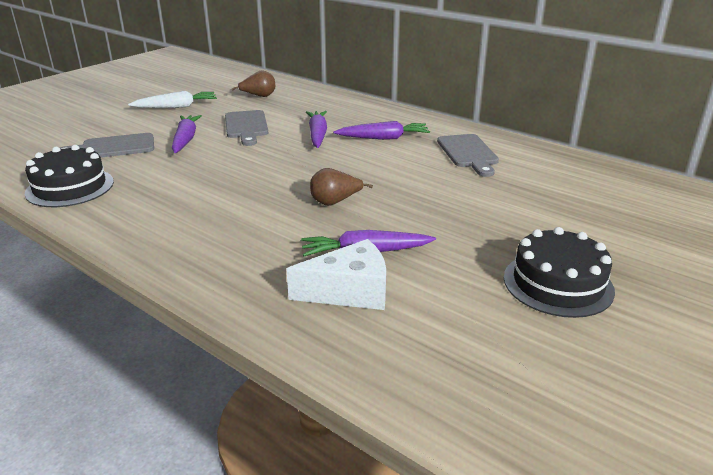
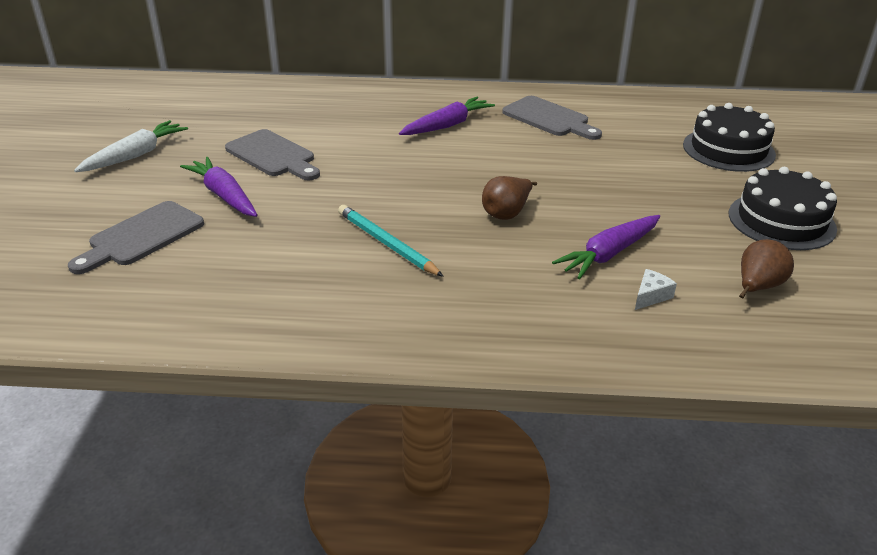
camera: 35 degrees left, 5 degrees up
black cake [25,145,114,207] -> black cake moved to [683,103,776,172]
brown pear [232,70,275,97] -> brown pear moved to [739,239,794,298]
white cheese [286,239,386,310] -> white cheese [635,269,677,310], size x0.46
purple carrot [306,111,327,148] -> none
none -> turquoise pencil [338,205,444,277]

